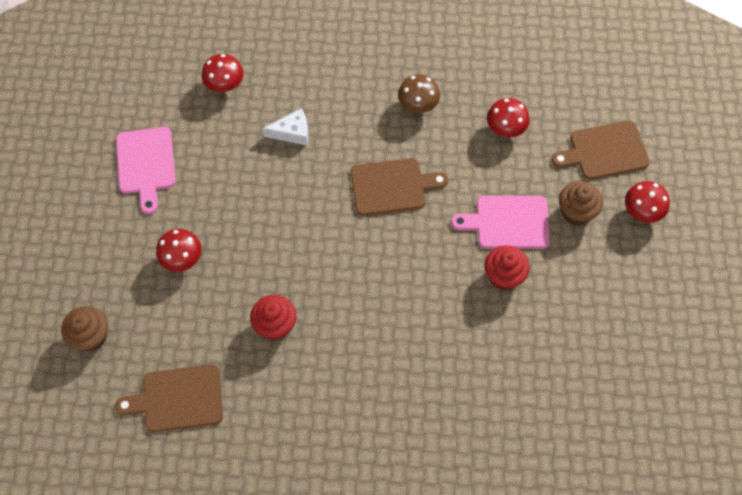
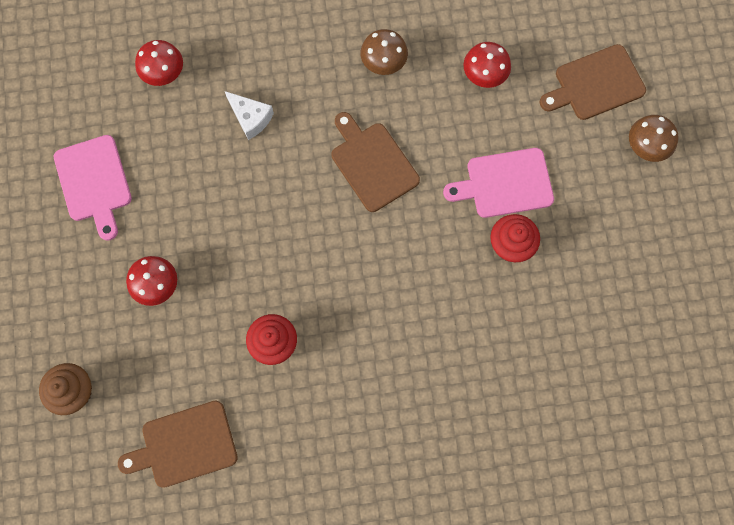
camera: 10 degrees left, 10 degrees up
white cheese [263,108,308,145] -> white cheese turned 60 degrees clockwise [225,91,274,140]
brown cutting board [351,158,448,216] -> brown cutting board turned 105 degrees counterclockwise [331,112,420,212]
brown cupcake [559,181,603,225] -> none
red mushroom [625,181,670,223] -> brown mushroom [629,115,679,162]

